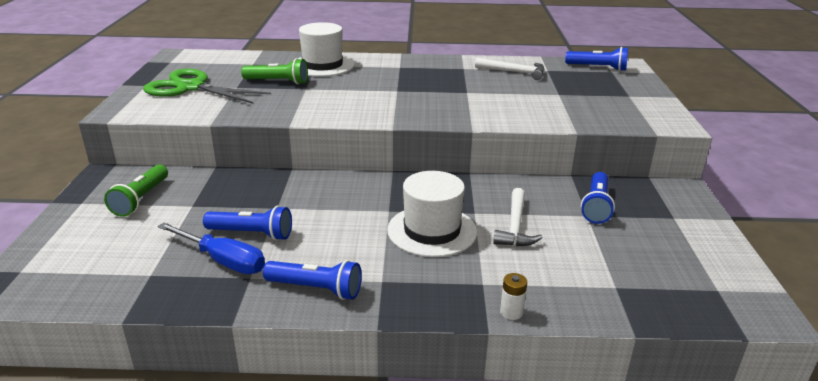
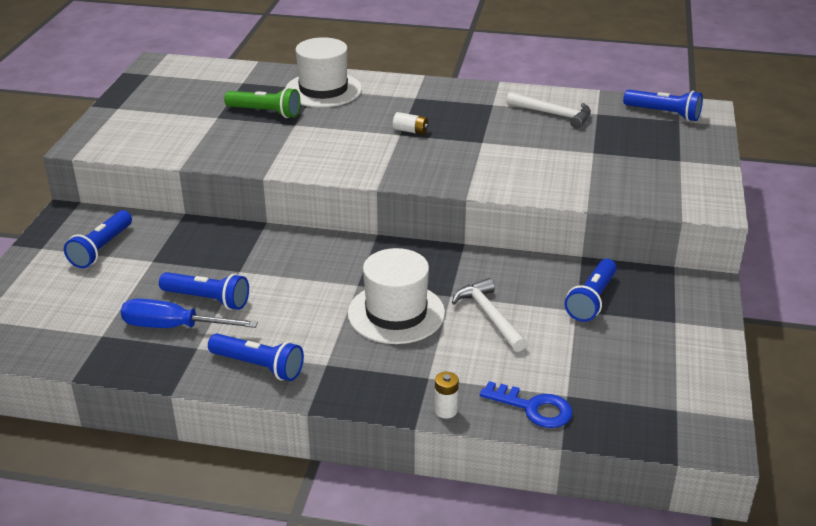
camera: 10 degrees right, 5 degrees up
green flashlight [104,164,168,217] -> blue flashlight [64,210,132,268]
green scissors [143,69,271,104] -> none
blue screwdriver [158,223,265,274] -> blue screwdriver turned 150 degrees clockwise [121,298,258,328]
white hammer [493,188,543,246] -> white hammer turned 135 degrees clockwise [452,278,527,352]
none -> white battery [393,112,428,135]
none -> blue key [480,381,573,428]

